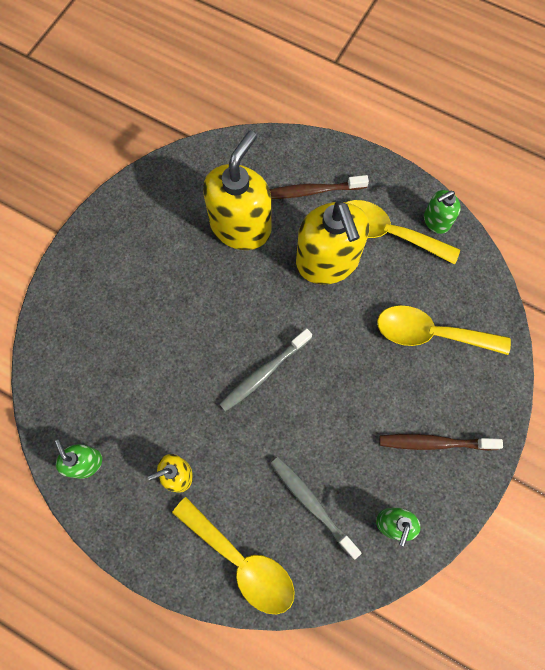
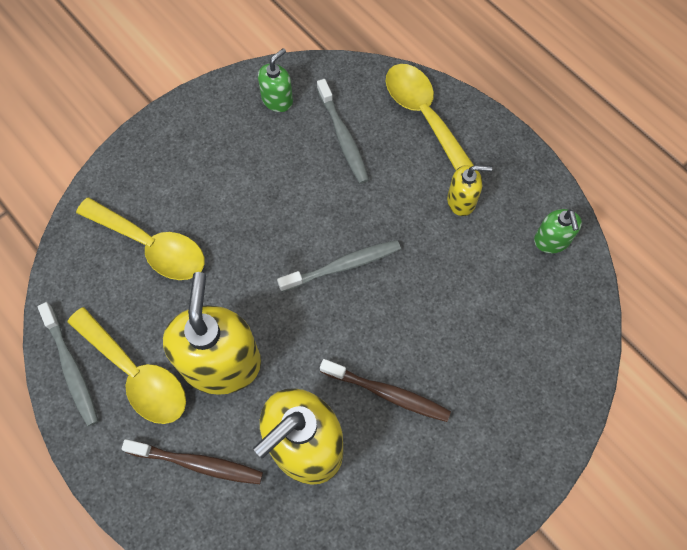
camera: 160 degrees left, 5 degrees down
brown toothbrush [379,434,503,451] -> brown toothbrush moved to [320,359,451,422]
green soap dispenser [424,190,461,234] -> grey toothbrush [38,302,98,427]

